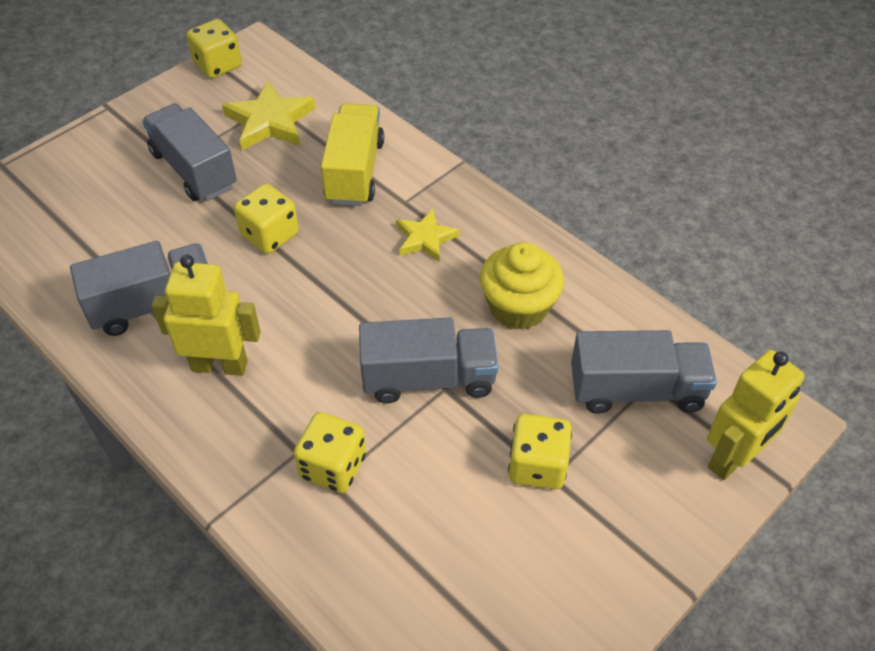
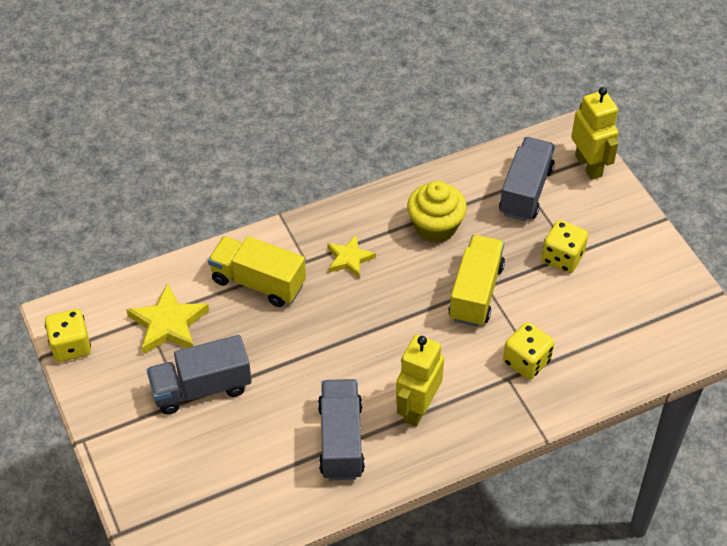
camera: 70 degrees left, 0 degrees up
yellow dice [234,184,299,254] -> none
grey truck [359,318,499,403] -> yellow truck [448,235,505,327]

